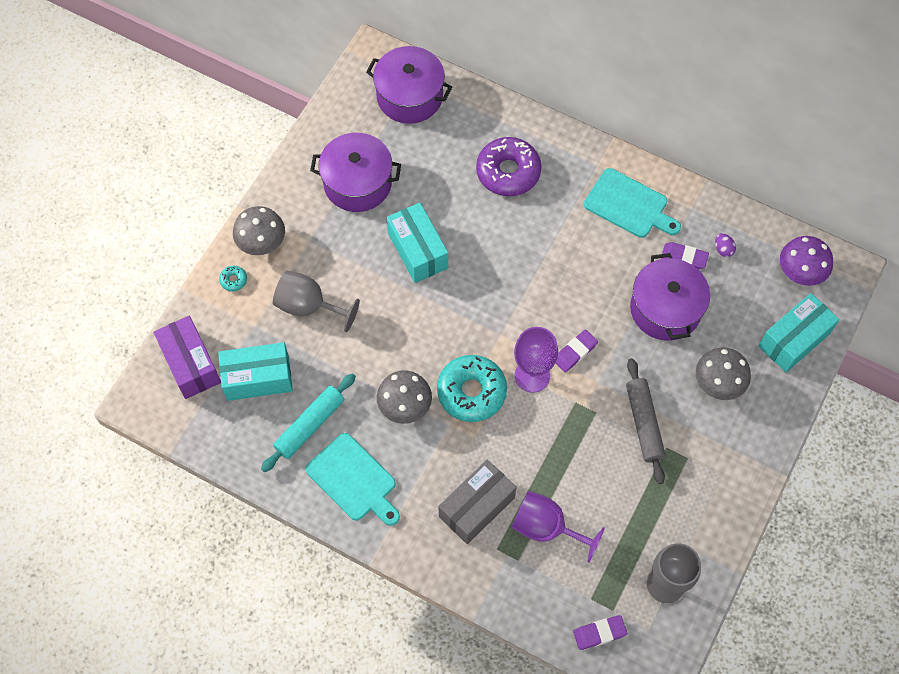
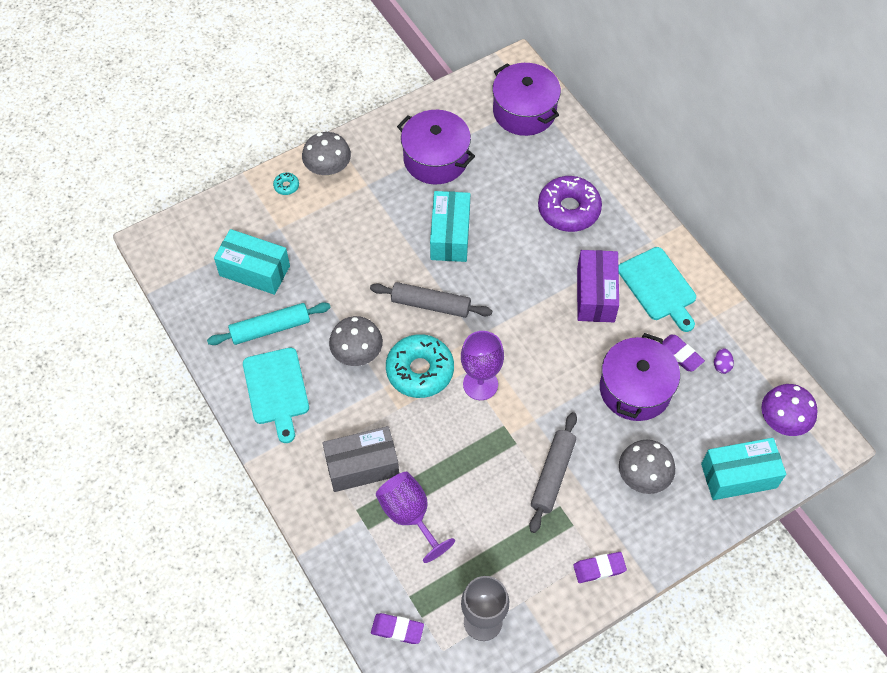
camera: 30 degrees right, 5 degrees down
purple box [154,316,221,399] -> purple box moved to [577,250,619,322]
grey goblet [273,270,360,332] -> none
purple eraser [555,329,598,373] -> purple eraser moved to [573,552,627,583]
none -> grey rolling pin [370,282,492,318]

